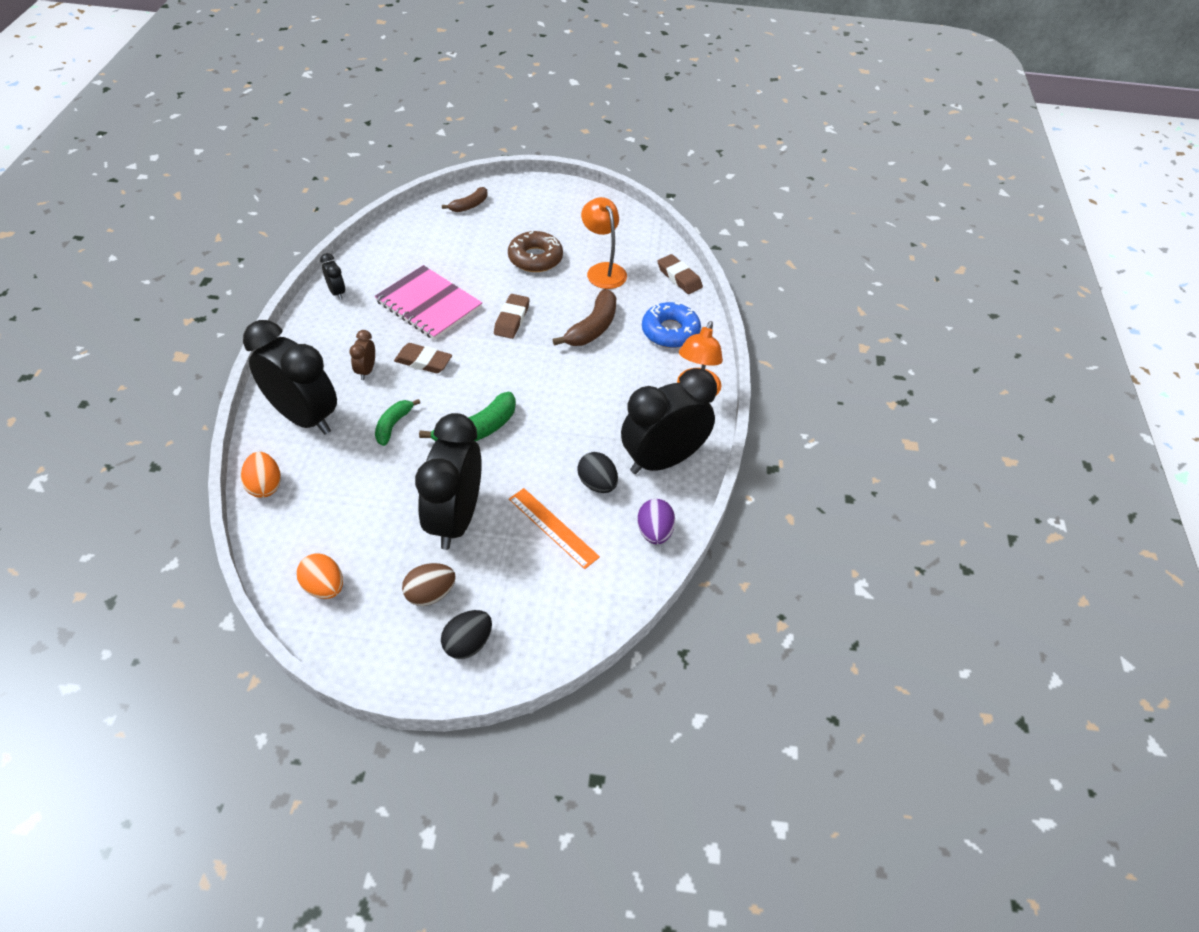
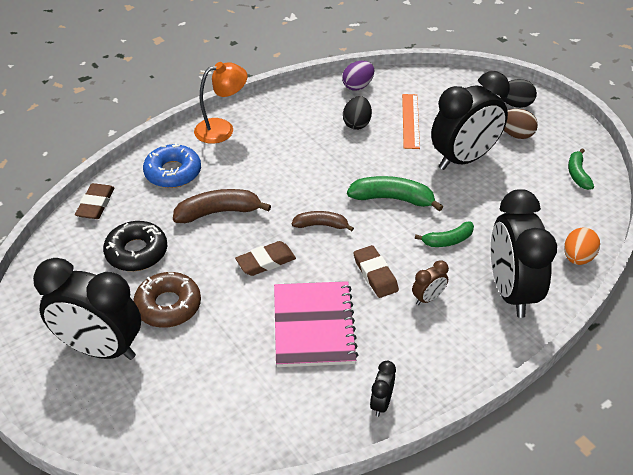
camera: 130 degrees left, 5 degrees down
orange egg [297,553,343,599] -> green banana [568,148,594,190]
brown banana [442,187,487,212] -> brown banana moved to [291,211,354,231]
orange lamp [581,197,627,289] -> black donut [103,221,167,271]
black clock [621,368,717,474] -> black clock moved to [33,258,141,360]

